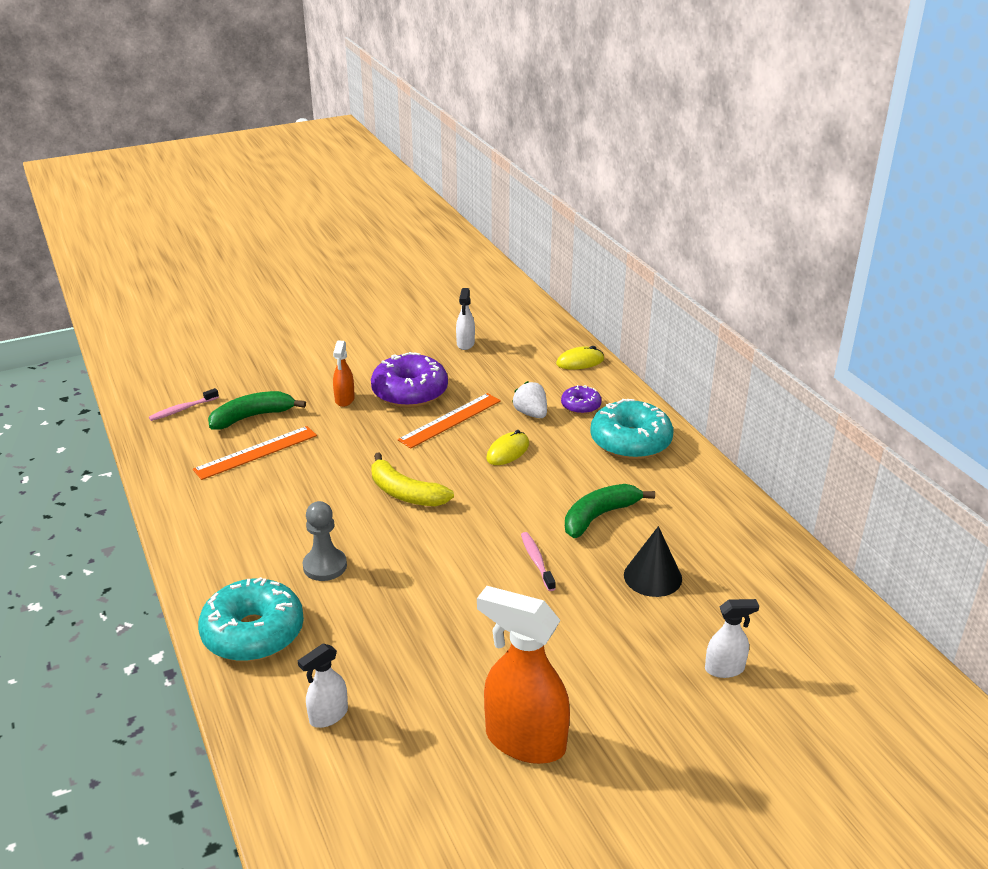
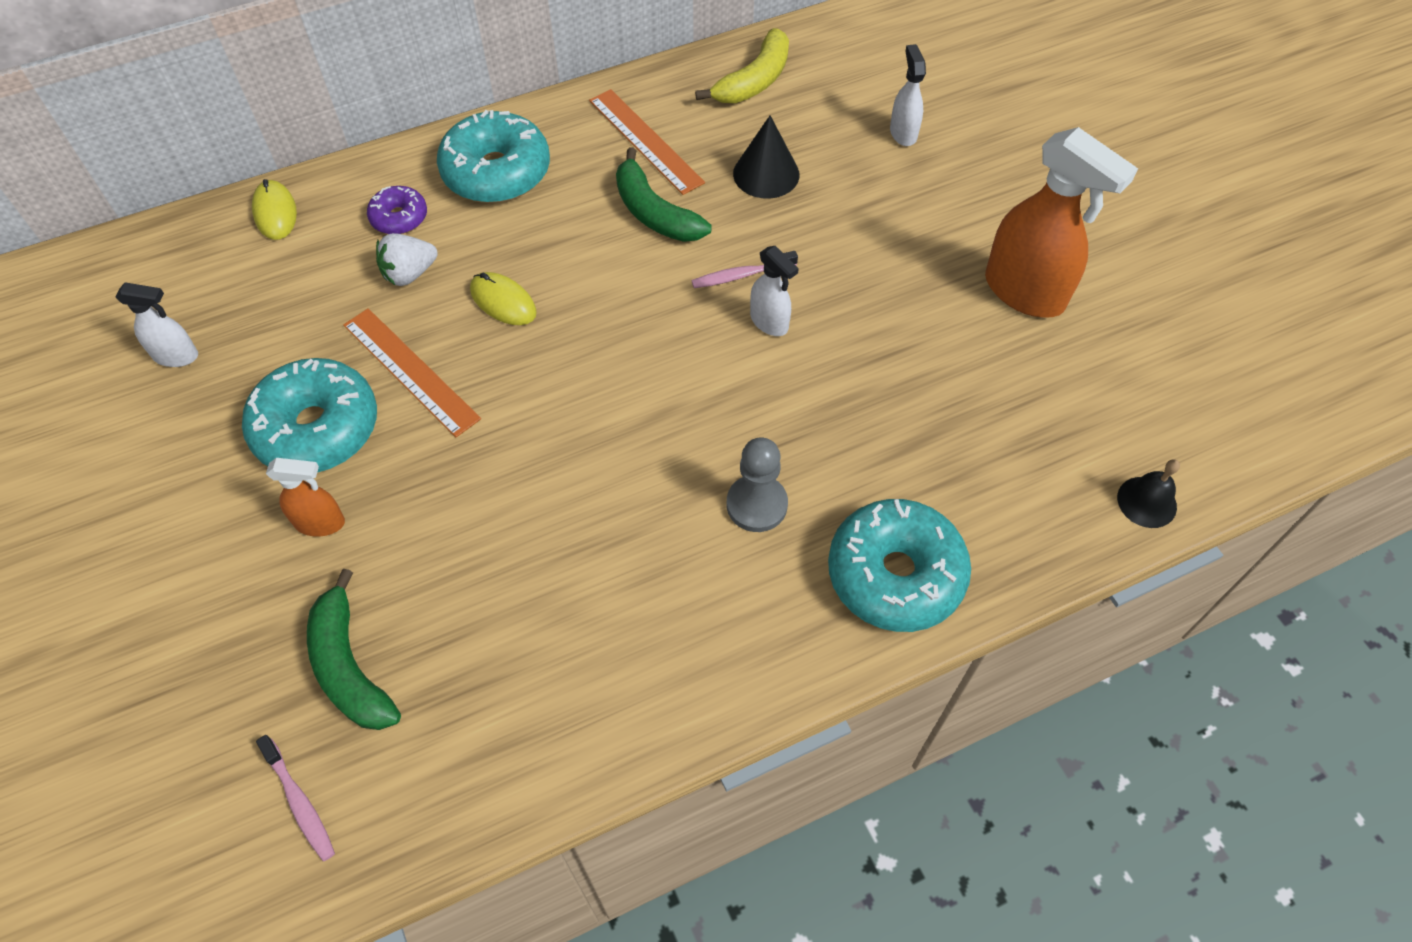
camera: 90 degrees left, 25 degrees up
orange ruler [193,426,317,480] -> orange ruler moved to [589,89,705,195]
white spray bottle [298,644,348,728] -> white spray bottle moved to [750,246,799,336]
purple donut [371,352,448,408] -> turquoise donut [242,358,377,473]
yellow banana [371,452,454,506] -> yellow banana moved to [695,28,789,103]
orange spray bottle [477,586,570,764] -> orange spray bottle turned 75 degrees counterclockwise [985,127,1138,318]
none -> black bell [1117,459,1180,528]

